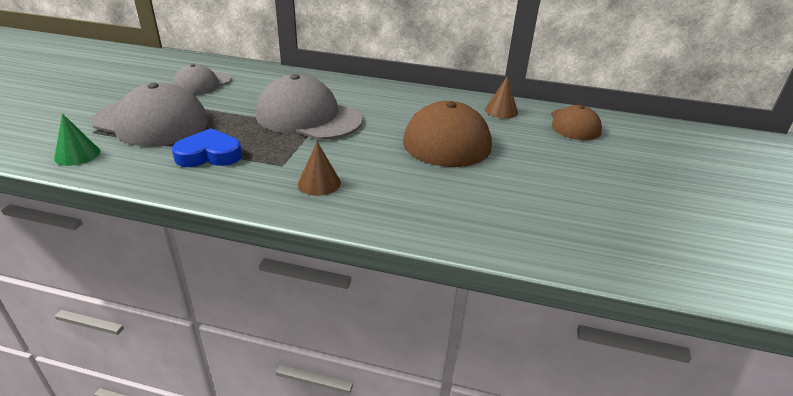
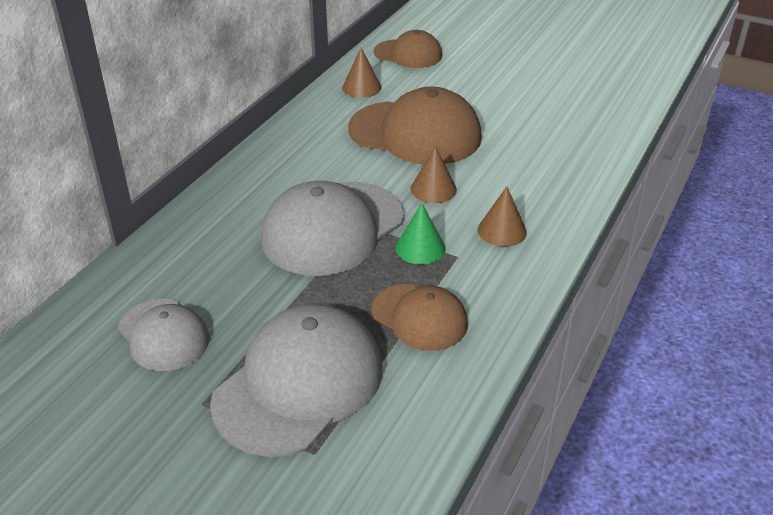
camera: 75 degrees left, 5 degrees up
green cone [54,113,100,166] -> green cone moved to [395,203,446,264]
blue heart [172,128,242,167] -> brown cap [372,284,468,351]
none -> brown cone [411,146,457,203]

